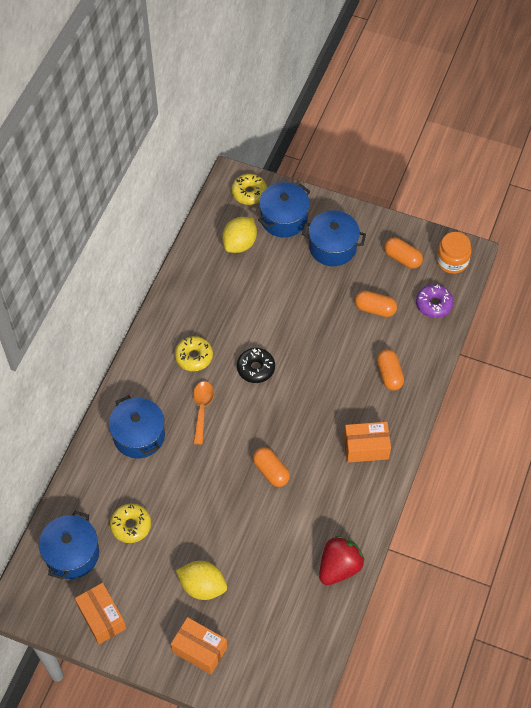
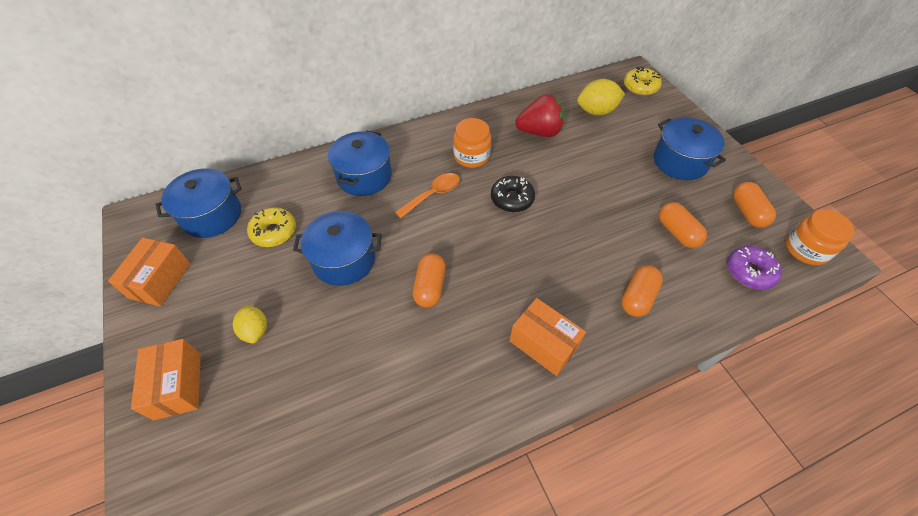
camera: 45 degrees right, 5 degrees down
yellow donut [175,336,213,371] -> orange jar [453,118,491,168]
yellow lemon [176,561,227,600] -> yellow lemon [233,305,267,344], size x0.65
blue pot [258,182,310,238] -> blue pot moved to [293,211,382,286]
red strawberry [319,536,365,585] -> red strawberry moved to [515,94,565,137]

